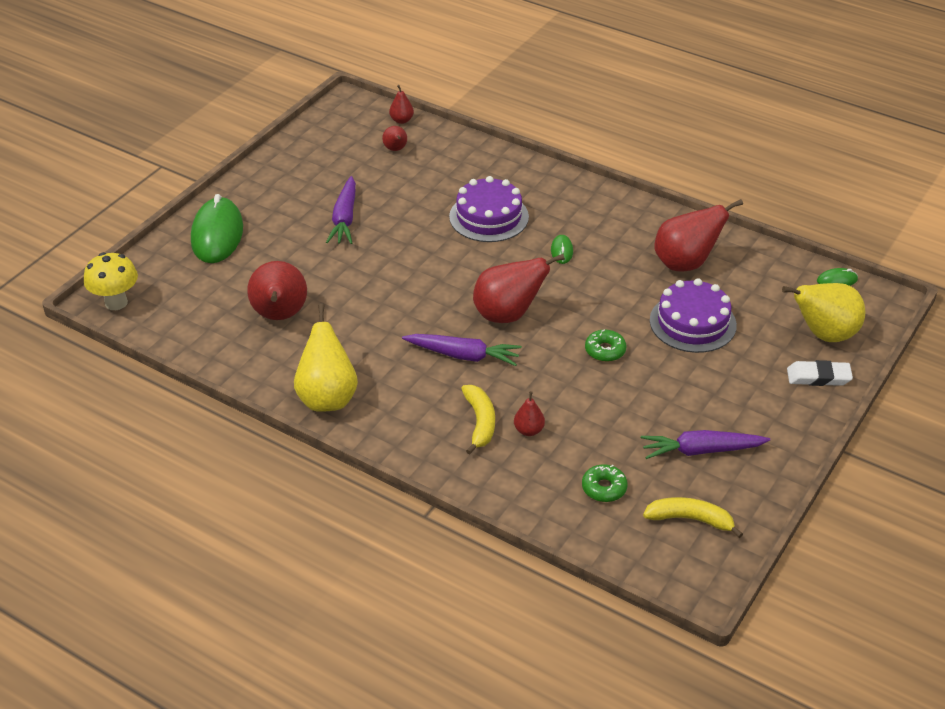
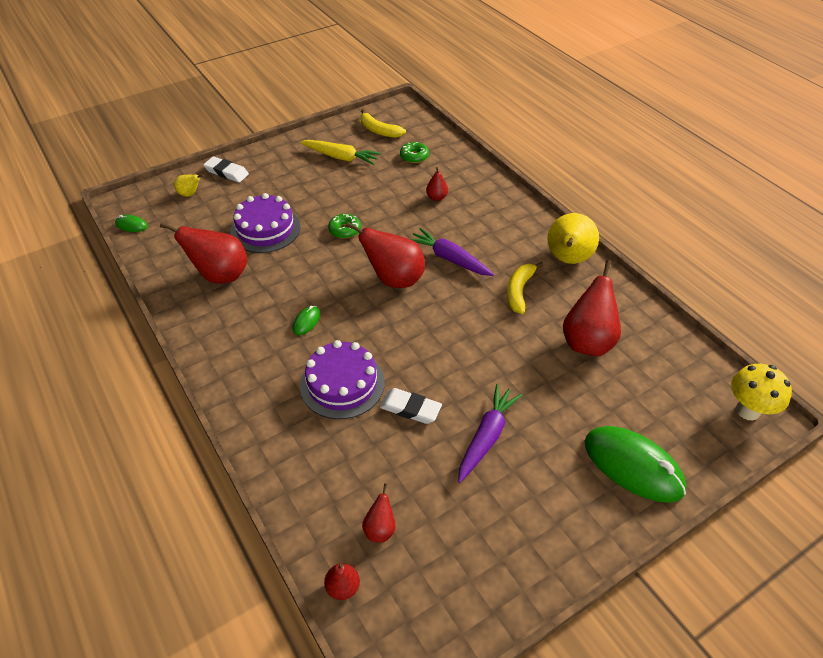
camera: 155 degrees left, 5 degrees up
green mouse [191,194,243,263] -> green mouse turned 75 degrees counterclockwise [585,426,686,503]
yellow banana [461,385,495,455] -> yellow banana moved to [507,262,543,314]
purple carrot [641,430,770,459] -> yellow carrot [300,140,381,165]
yellow pear [782,283,865,342] -> yellow pear [174,174,204,197], size x0.48
none -> white eraser [380,388,442,424]

